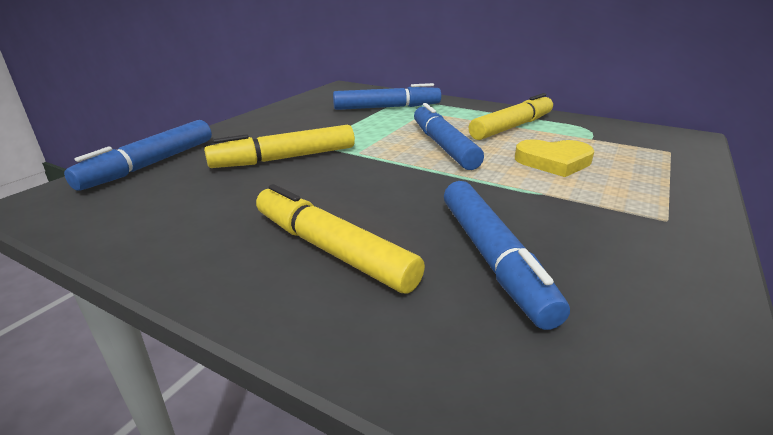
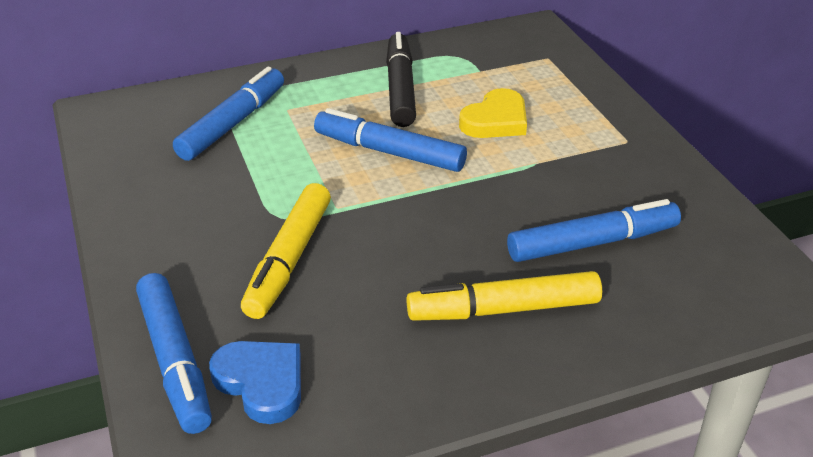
camera: 50 degrees left, 10 degrees up
blue marker [444,181,570,330] -> blue marker turned 45 degrees counterclockwise [507,199,681,262]
yellow marker [469,93,553,140] -> black marker [386,32,416,127]
none -> blue heart [209,341,301,424]

